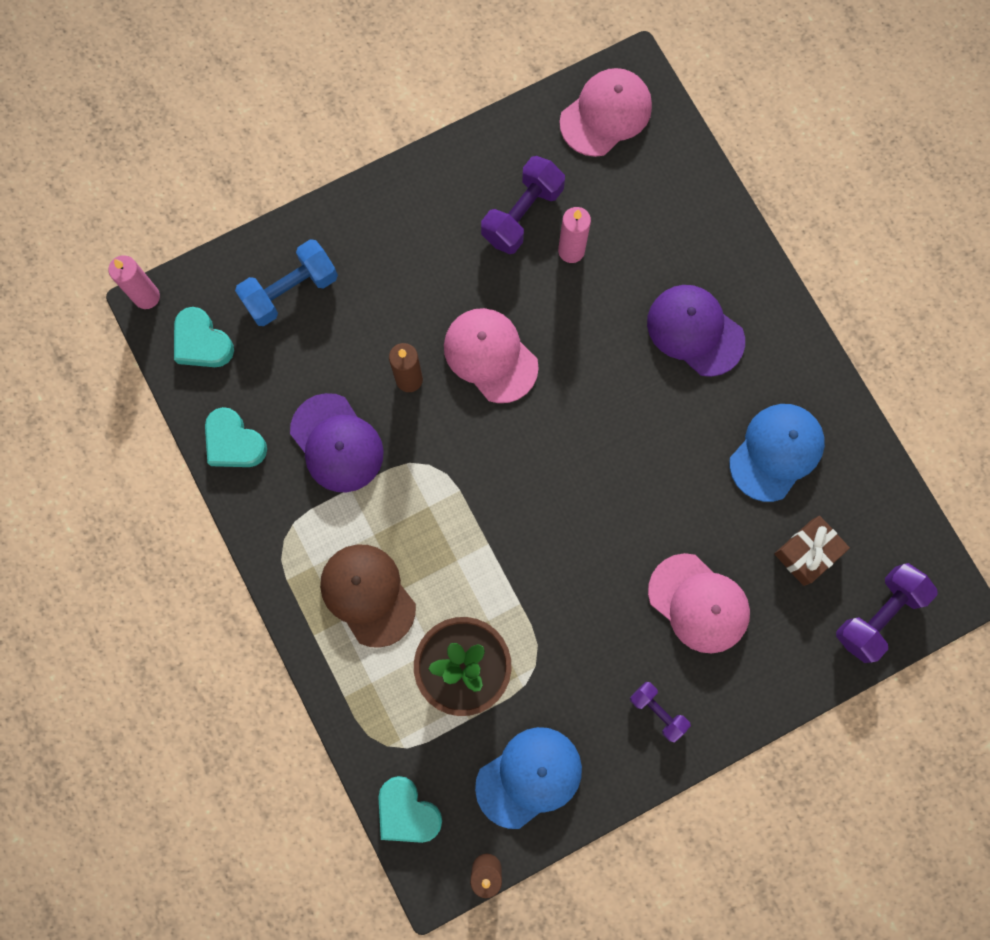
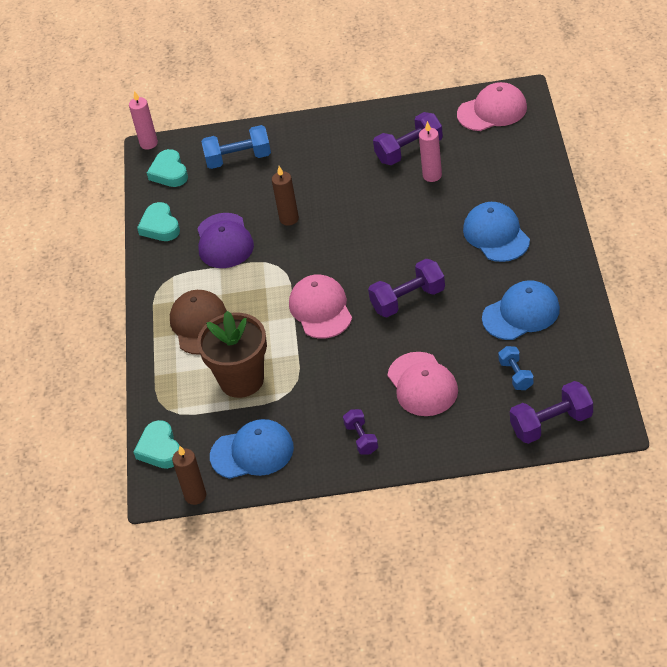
camera: 30 degrees right, 30 degrees down
pink cap [444,308,539,403] -> pink cap moved to [289,274,352,339]
purple cap [647,285,745,377] -> blue cap [463,202,530,262]
brown gift [774,516,850,586] -> blue dumbbell [498,346,534,390]
none -> purple dumbbell [368,259,445,317]

